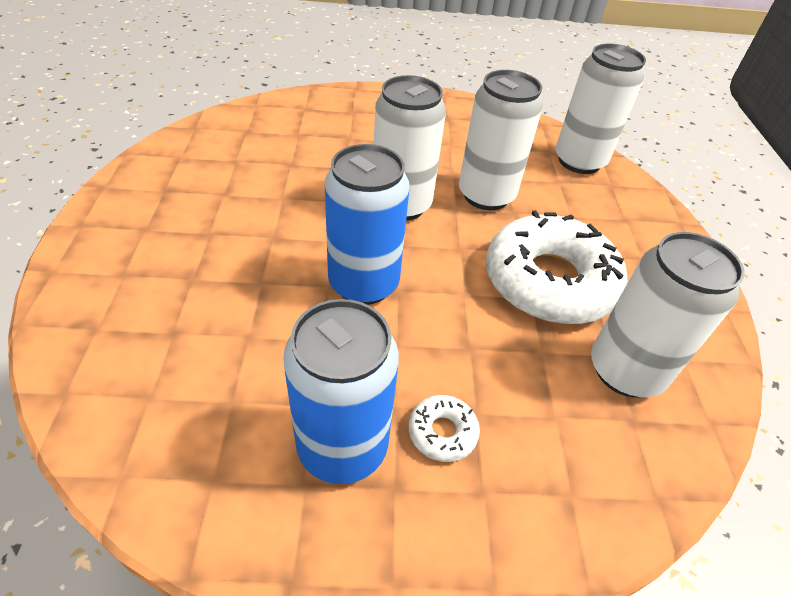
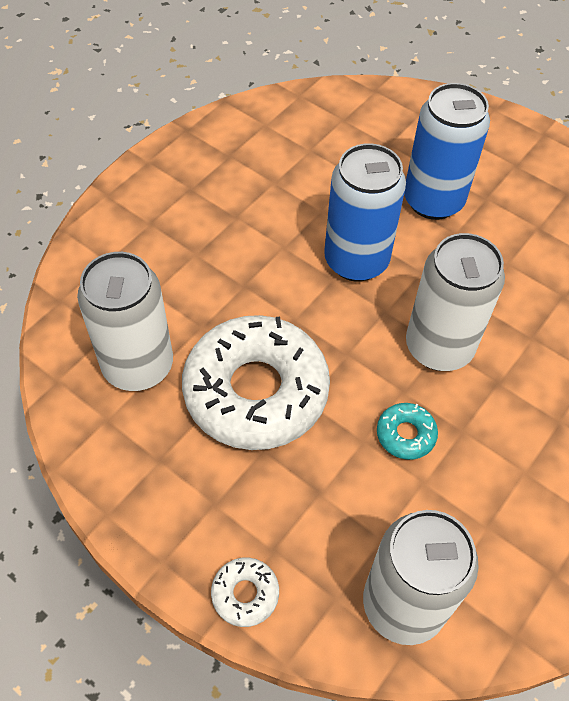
camera: 130 degrees right, 10 degrees up
blue can [283,299,399,484] -> blue can moved to [404,83,490,220]
white donut [409,395,480,462] -> white donut moved to [211,557,279,627]
white can [459,70,543,210] -> turquoise donut [377,403,438,460]

